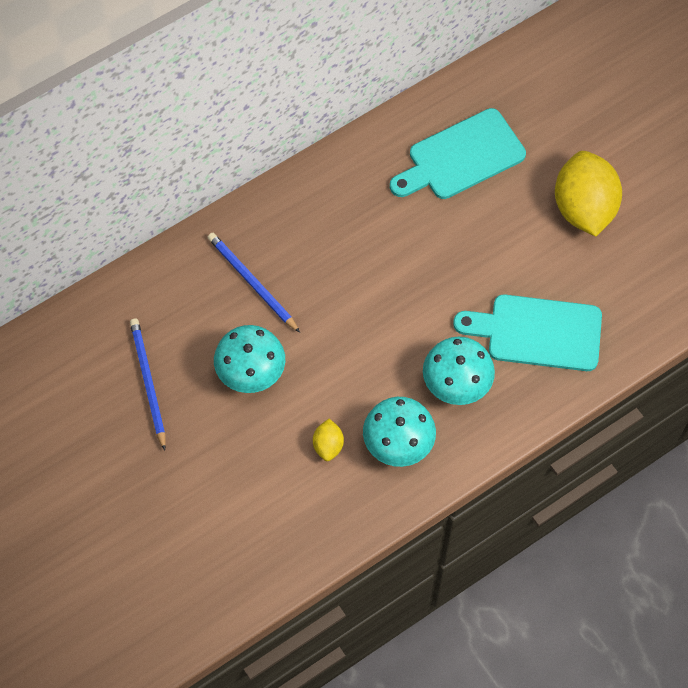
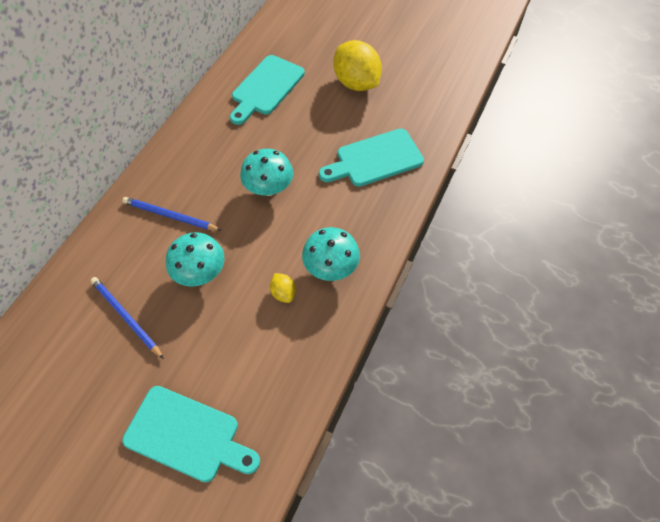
camera: 30 degrees left, 5 degrees down
turquoise mushroom [423,337,495,405] -> turquoise mushroom moved to [240,149,293,196]
none -> turquoise cutting board [122,386,260,482]

